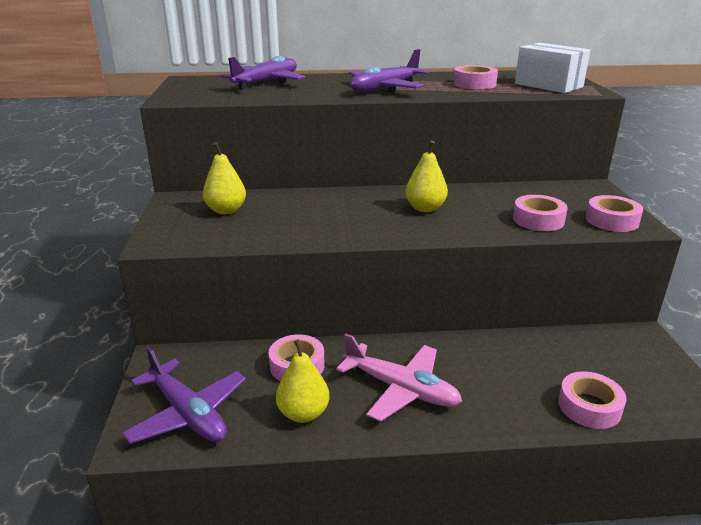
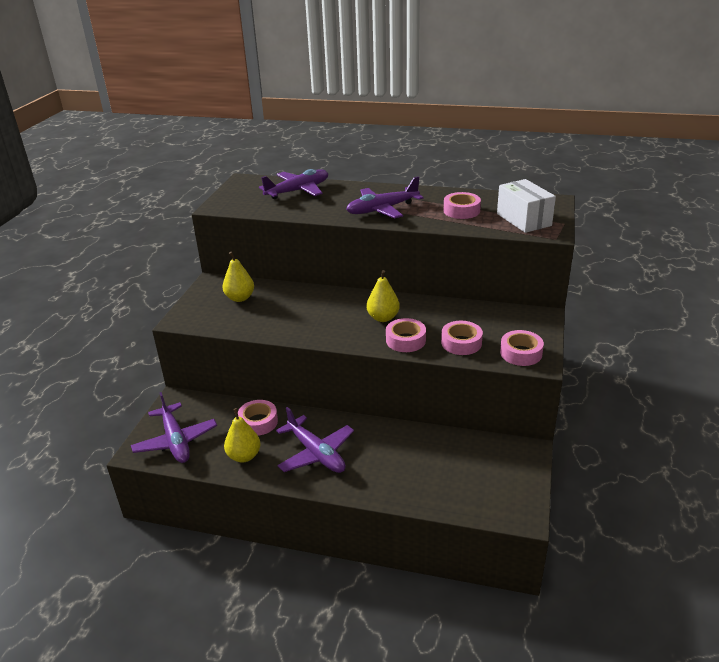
camera: 20 degrees right, 5 degrees up
pink plane [336,333,462,422] -> purple plane [276,407,354,473]
pink tape [558,371,626,429] -> pink tape moved to [386,318,426,352]

